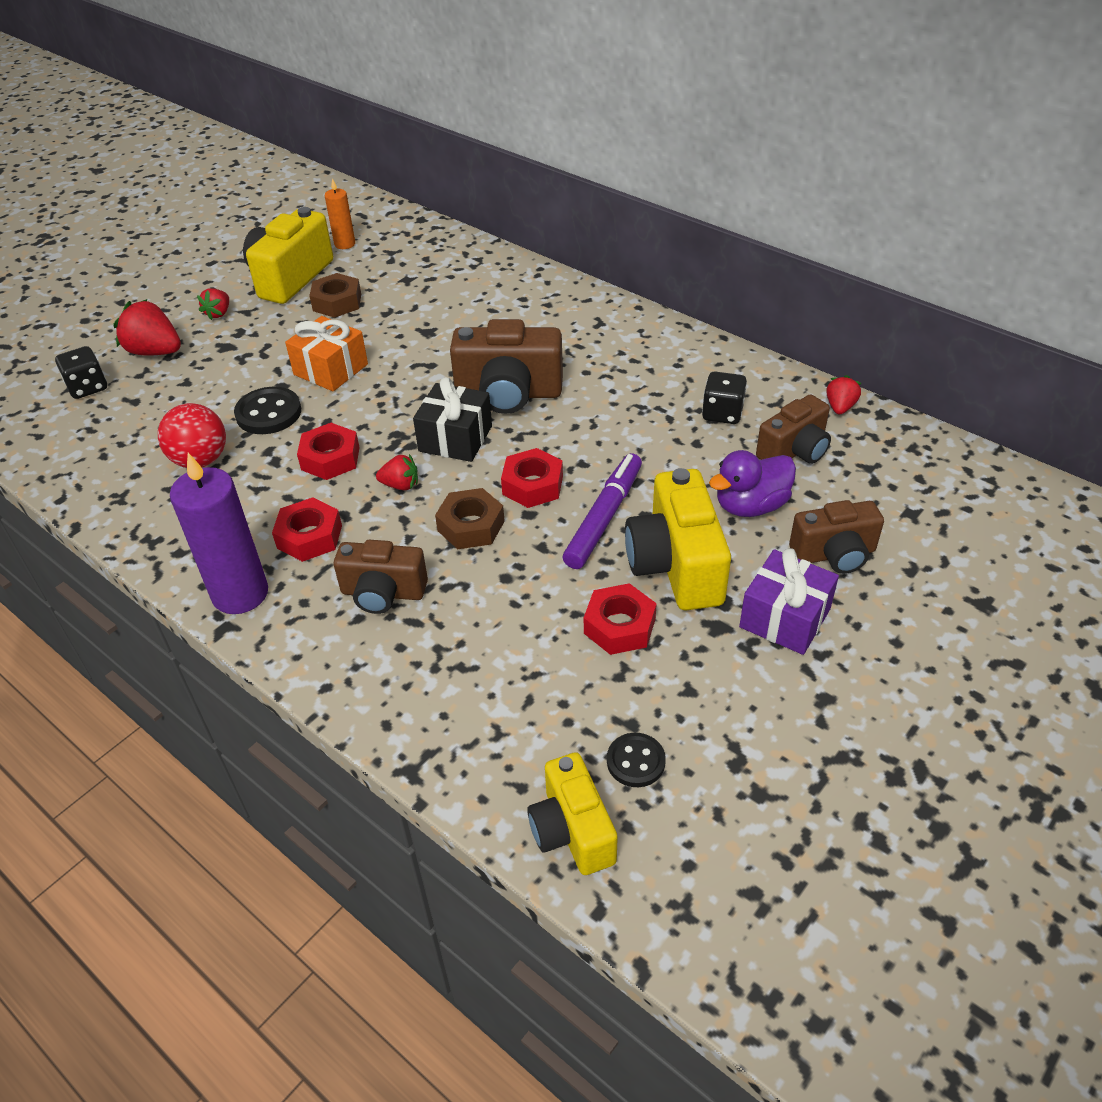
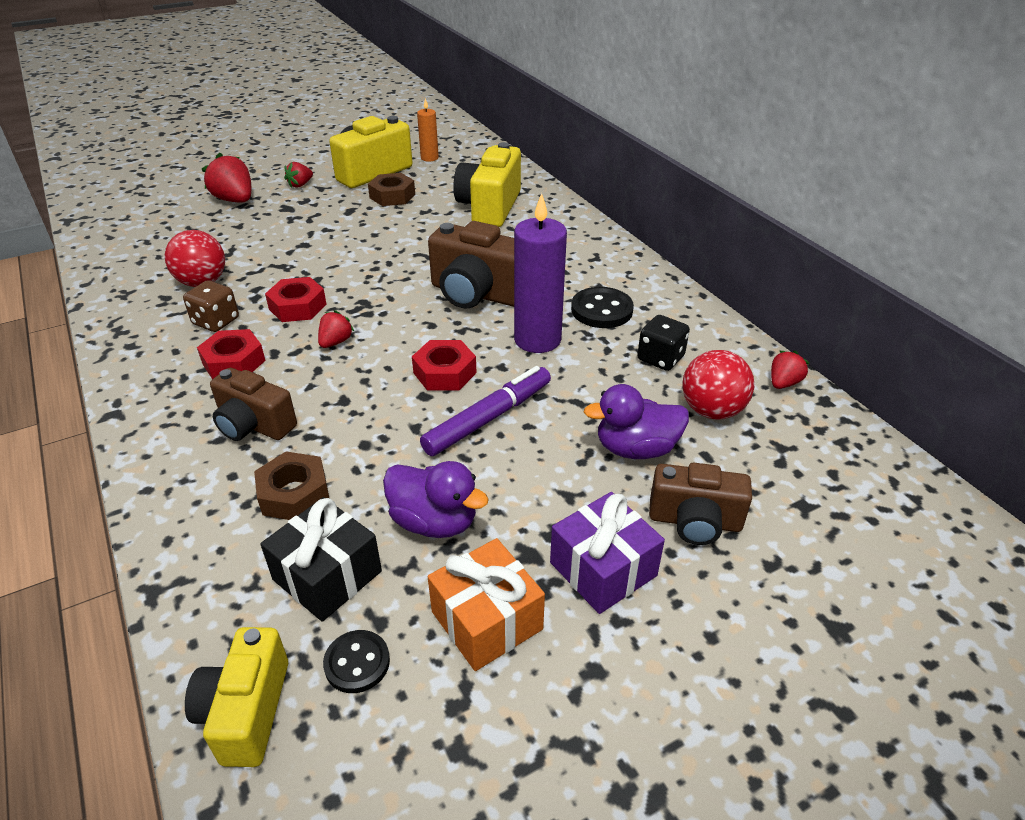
camera: 20 degrees right, 5 degrees down
black dice [55,346,107,399] -> none
purple candle [170,453,268,614] -> purple candle moved to [514,193,567,353]
black button [234,387,301,434] -> black button moved to [571,287,634,328]
orange gift [285,316,368,391] -> orange gift moved to [428,538,545,671]
red strawberry [376,454,418,490] -> red strawberry turned 90 degrees counterclockwise [318,310,355,348]
black gift [413,377,492,462] -> black gift moved to [260,497,382,622]
brown nut [435,488,505,549] -> brown nut moved to [254,451,329,520]
red nut [584,583,657,655] -> purple duck [383,461,489,538]
yellow camera [625,468,731,610] -> yellow camera moved to [453,142,521,227]
brown camera [756,394,831,464] -> red ball [682,350,754,419]
none -> brown dice [183,280,239,332]

